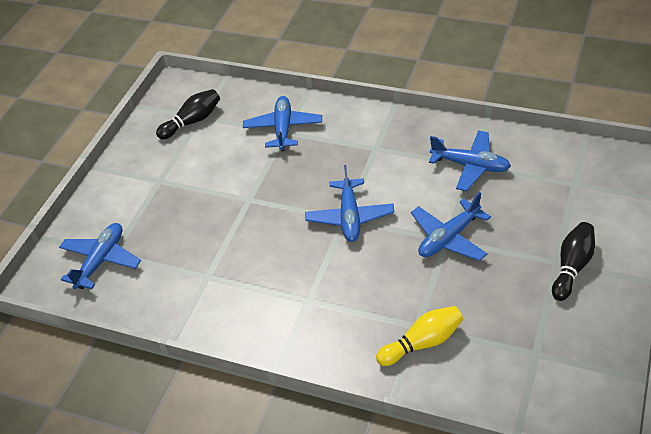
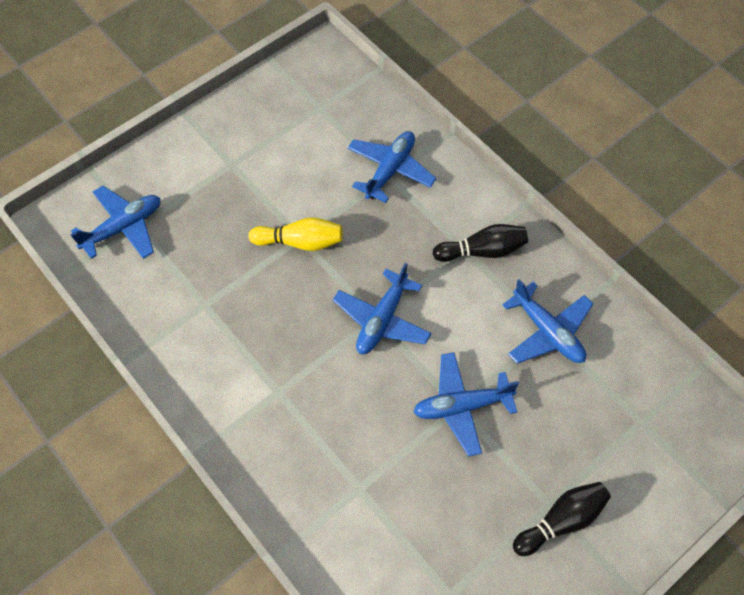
camera: 25 degrees right, 15 degrees up
black bowling pin [156,89,220,140] -> black bowling pin moved to [433,224,528,262]
yellow bowling pin [376,306,463,366] -> yellow bowling pin moved to [249,217,343,251]

